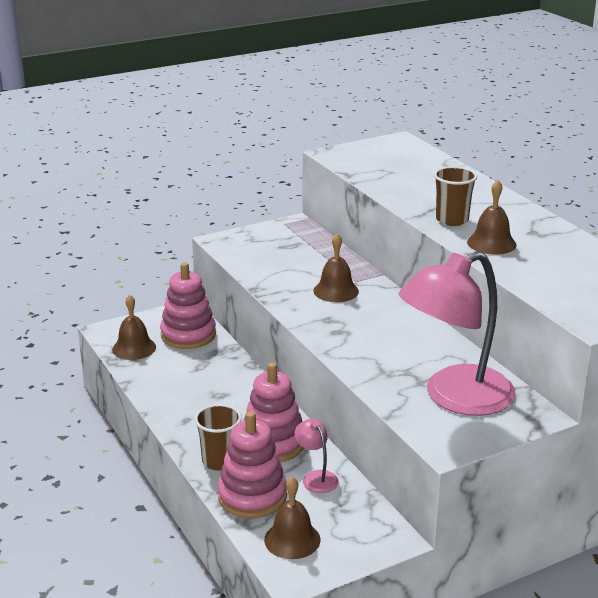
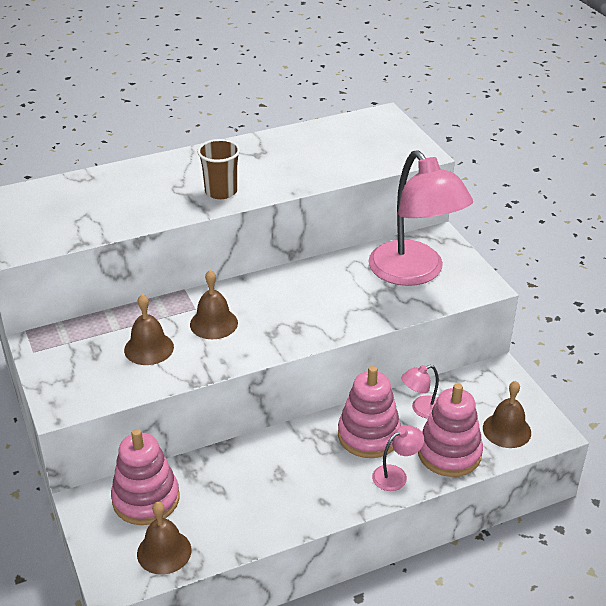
camera: 85 degrees left, 10 degrees up
brown cup [195,404,242,471] -> pink lamp [372,425,424,491]
brown bell [467,180,517,255] -> brown bell moved to [124,294,174,365]

